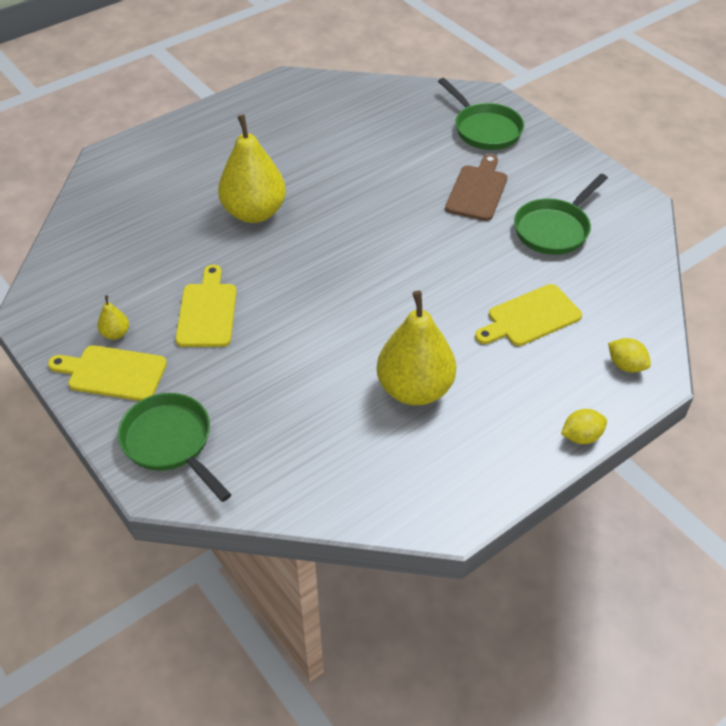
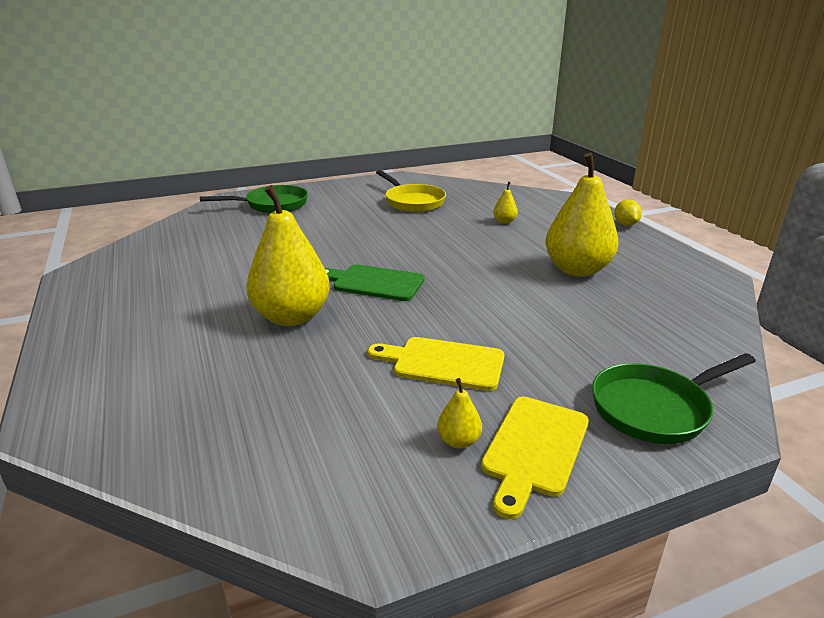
camera: 75 degrees left, 20 degrees down
brown cutting board [445,154,507,221] -> none
yellow cutting board [475,284,582,346] -> yellow pear [493,182,518,224]
green pan [514,174,608,255] -> yellow pan [376,170,446,212]
yellow lemon [608,338,651,373] -> none
none -> green cutting board [325,264,424,301]

